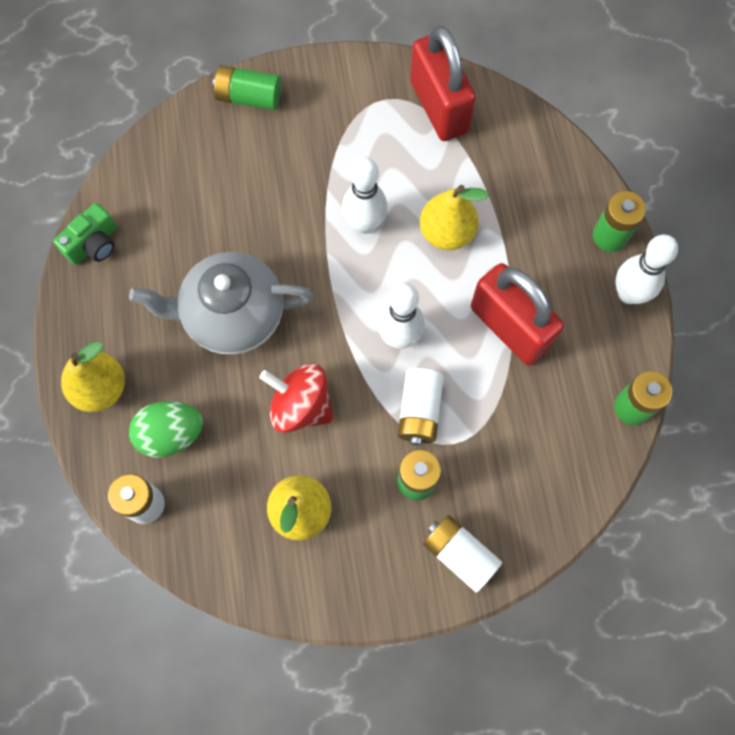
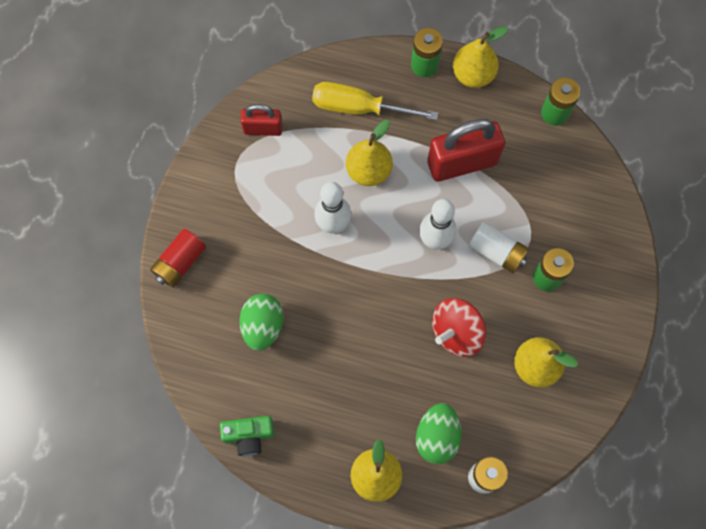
camera: 65 degrees left, 0 degrees up
green camera [53,203,117,265] -> green camera turned 105 degrees clockwise [220,416,274,456]
grey teapot [129,252,313,354] -> none
green battery [212,65,282,110] -> red battery [150,229,206,288]
red padlock [410,25,476,141] -> red padlock [240,104,283,136], size x0.57
white battery [423,515,502,593] -> none
white bowling pin [615,235,678,304] -> yellow pear [453,26,509,88]
none -> green egg [239,294,284,351]
none -> yellow screwdriver [312,82,438,120]

